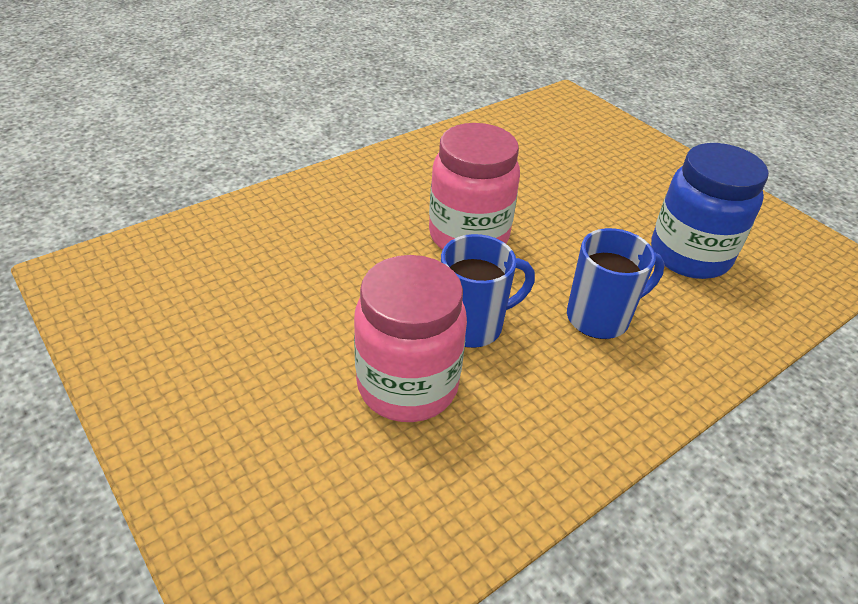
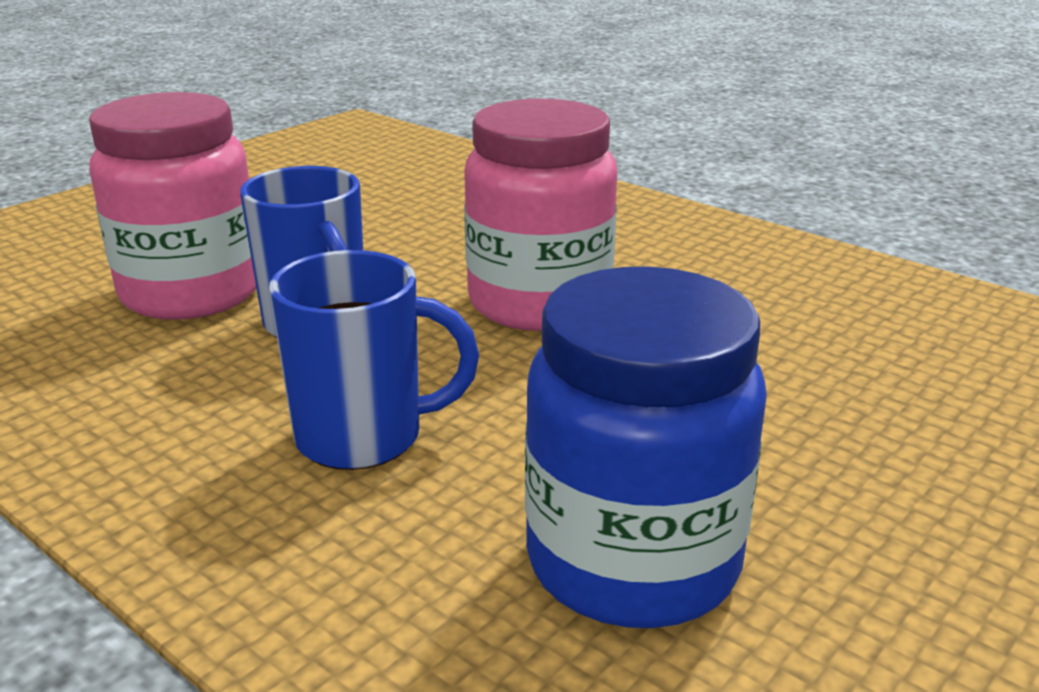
camera: 80 degrees right, 15 degrees down
blue mug [567,228,665,339] -> blue mug turned 60 degrees counterclockwise [269,250,479,470]

